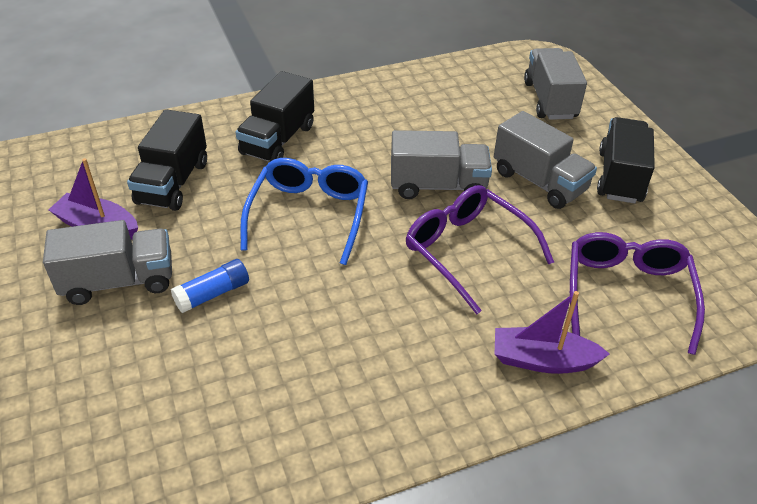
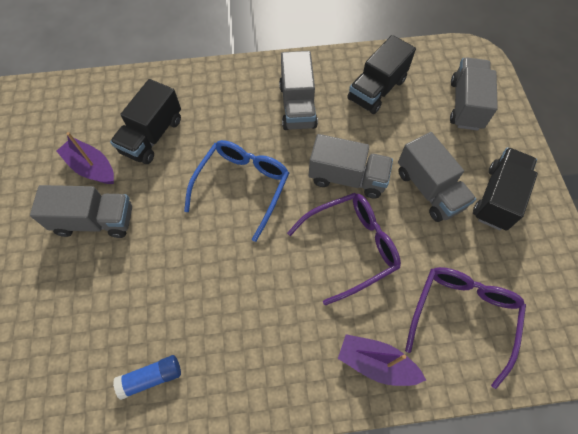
camera: 15 degrees right, 20 degrees up
blue glue stick [171,259,249,313] -> blue glue stick moved to [113,355,181,400]
black truck [236,71,314,162] -> black truck moved to [347,35,416,114]
purple glasses [406,185,554,314] -> purple glasses turned 90 degrees clockwise [287,193,401,305]
none -> grey truck [279,51,318,130]

